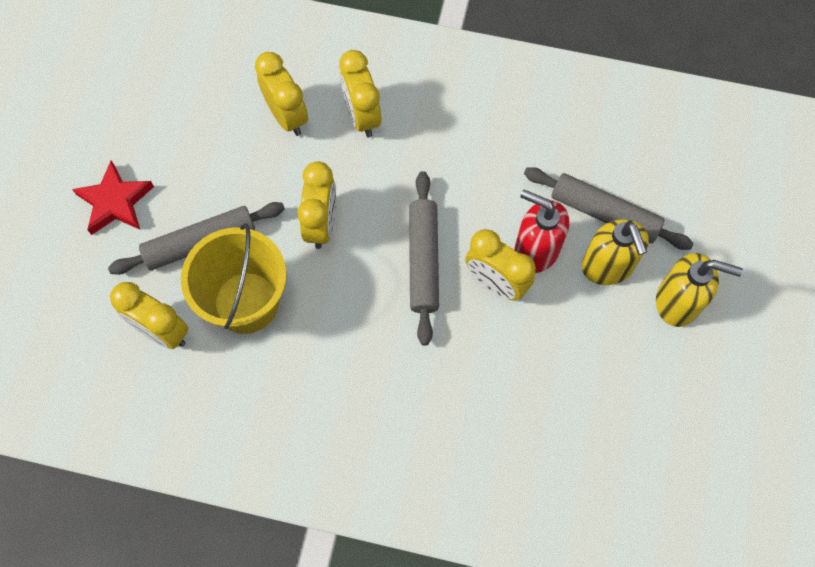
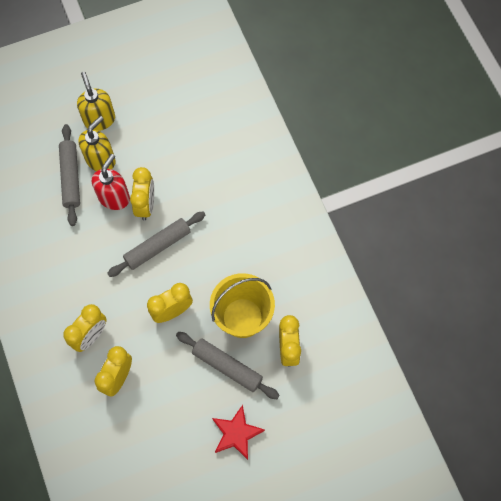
camera: 125 degrees left, 0 degrees up
red soap dispenser [514,189,569,273] -> red soap dispenser turned 150 degrees counterclockwise [92,154,130,210]

